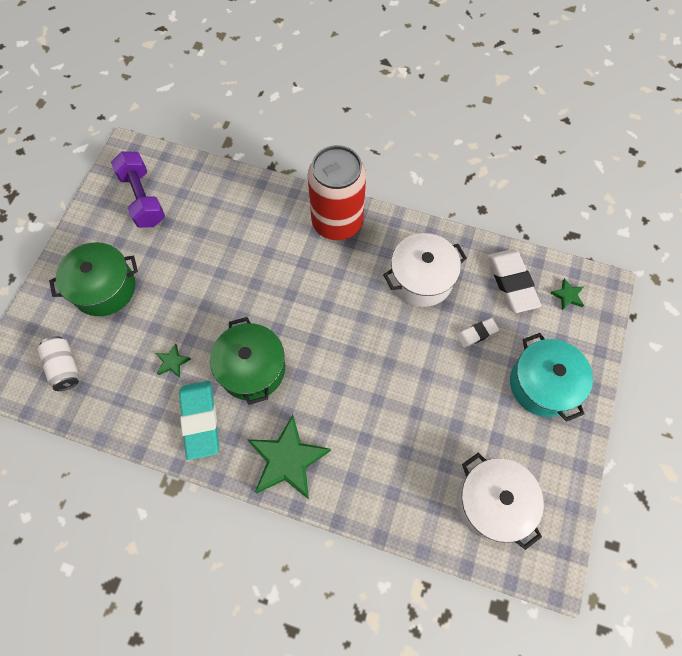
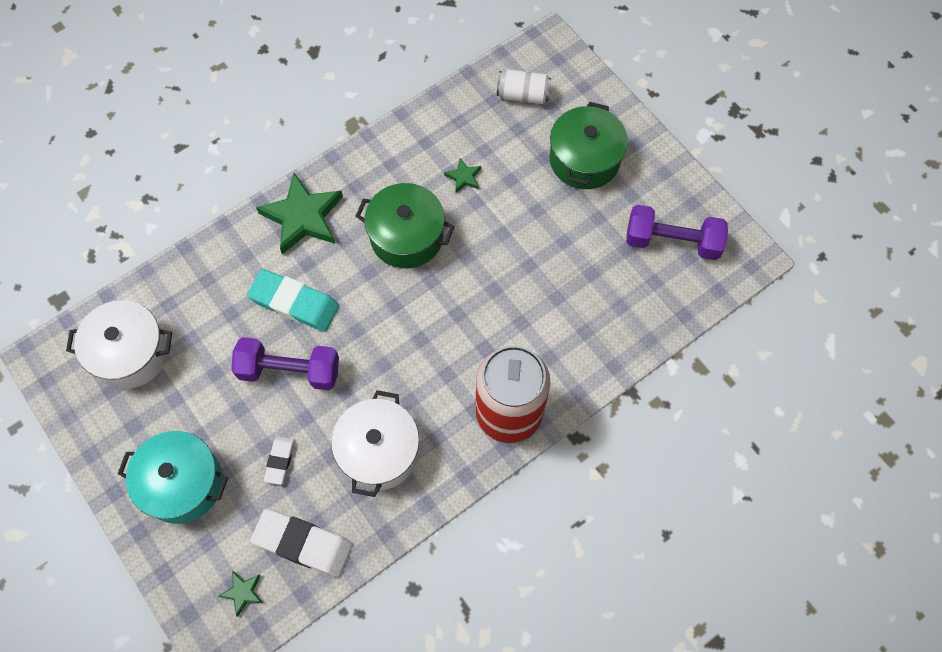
camera: 125 degrees right, 0 degrees up
turquoise eraser [179,381,219,460] -> turquoise eraser moved to [247,269,339,332]
none -> purple dumbbell [231,337,339,390]

